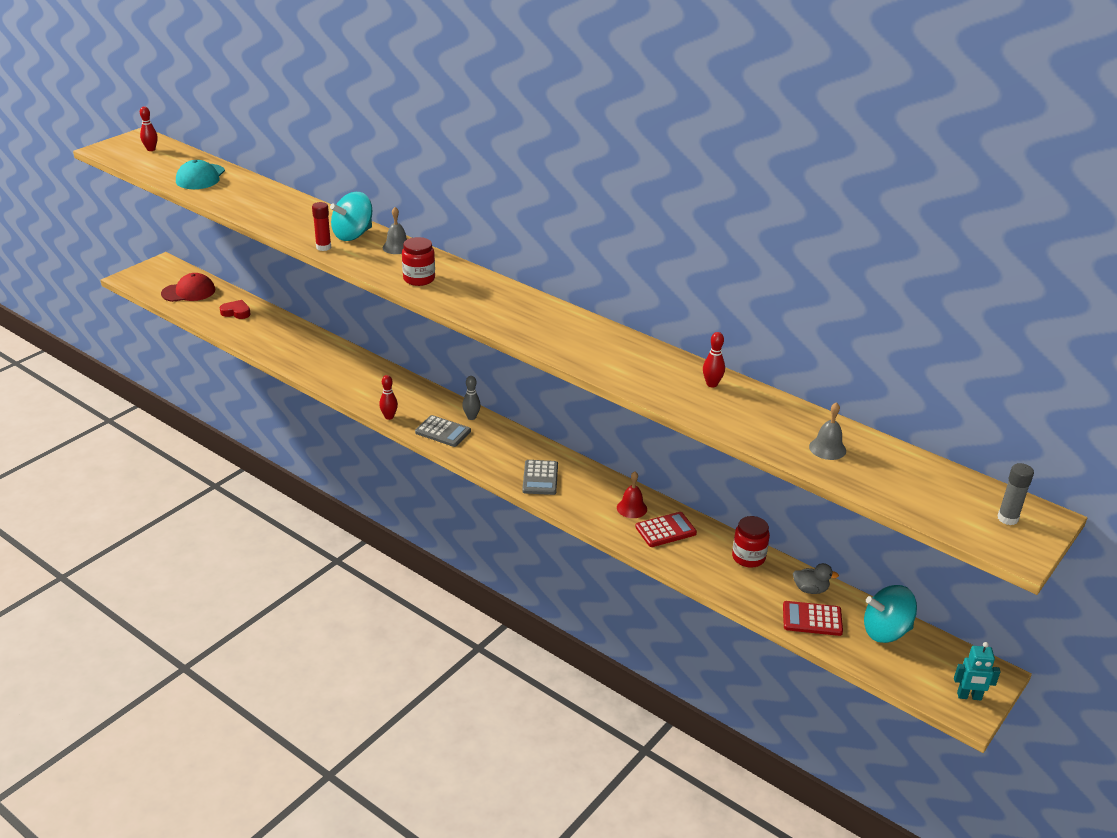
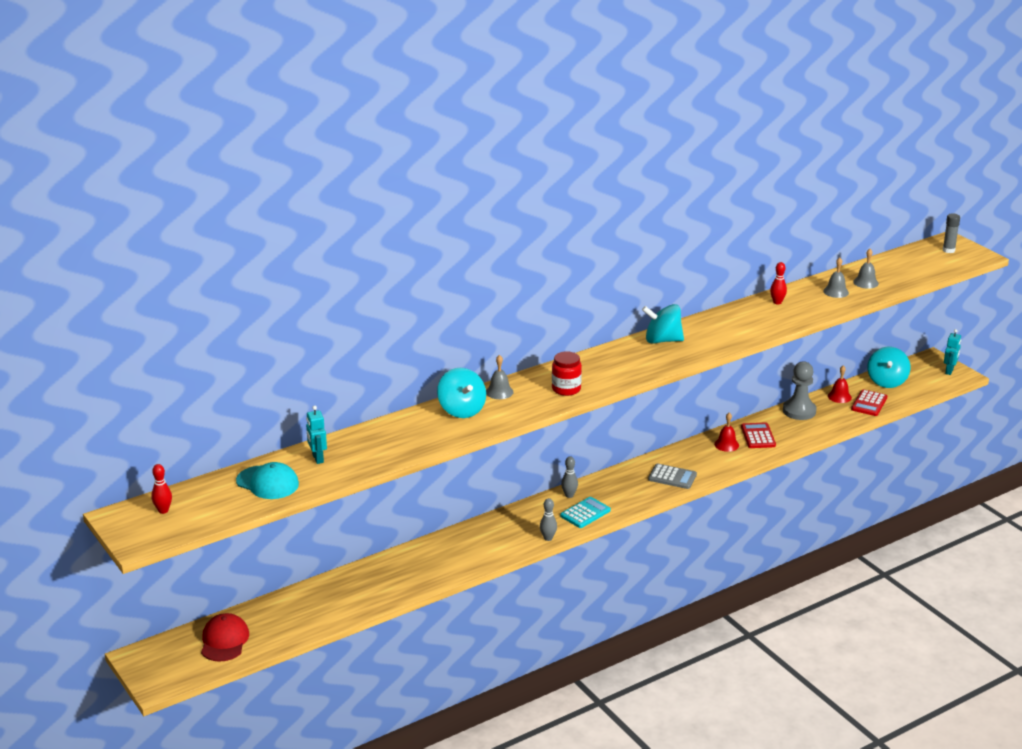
camera: 70 degrees left, 5 degrees down
red heart [220,300,251,319] -> none
red glue stick [312,202,331,251] -> none
red bowling pin [379,375,398,420] -> grey bowling pin [540,498,557,541]
grey calculator [415,415,471,447] -> turquoise calculator [560,497,611,528]
red jar [732,516,770,568] -> grey pawn [783,361,817,420]
grey duck [793,563,839,594] -> red bell [828,366,852,403]
none -> turquoise robot [306,406,327,464]
none -> turquoise spinning top [642,304,684,344]
none -> grey bell [823,258,849,298]

